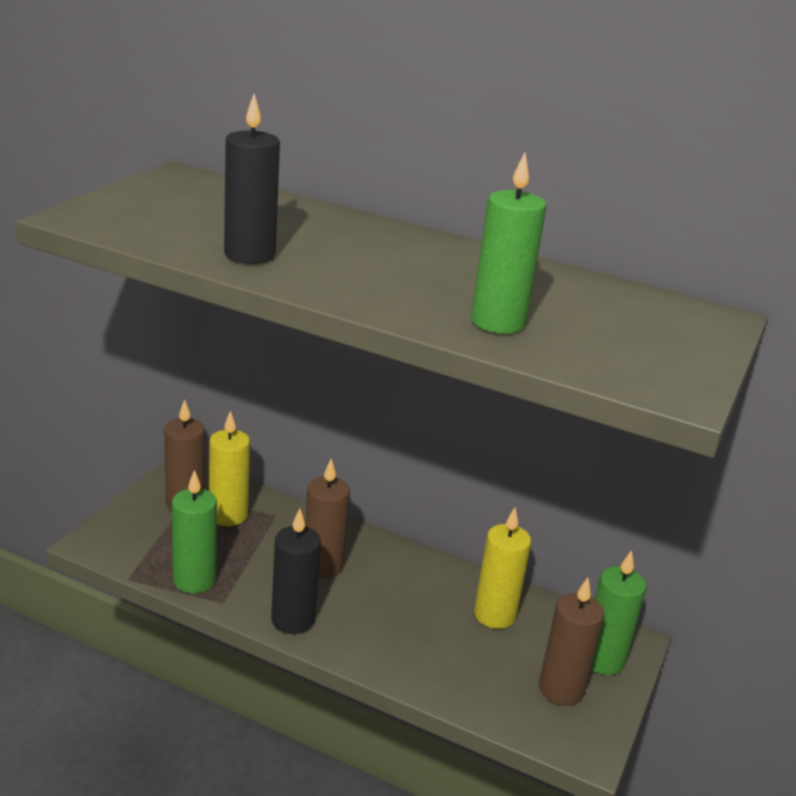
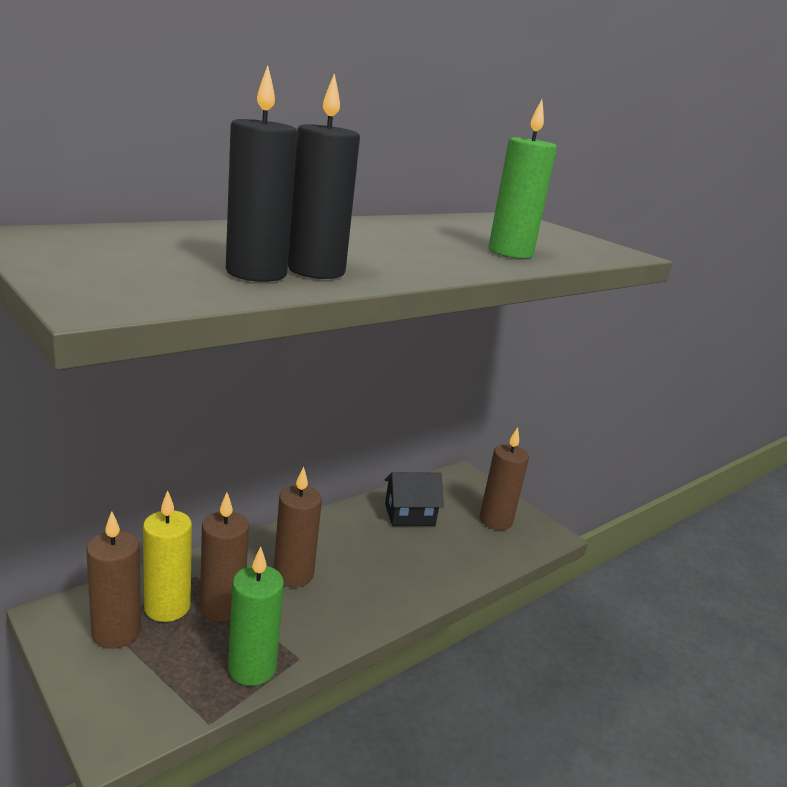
camera: 65 degrees left, 5 degrees down
black candle [271,508,321,634] -> black candle moved to [226,66,297,282]
yellow candle [474,508,531,629] -> black house [385,472,444,526]
green candle [591,550,646,675] -> none
none -> brown candle [200,493,249,621]

